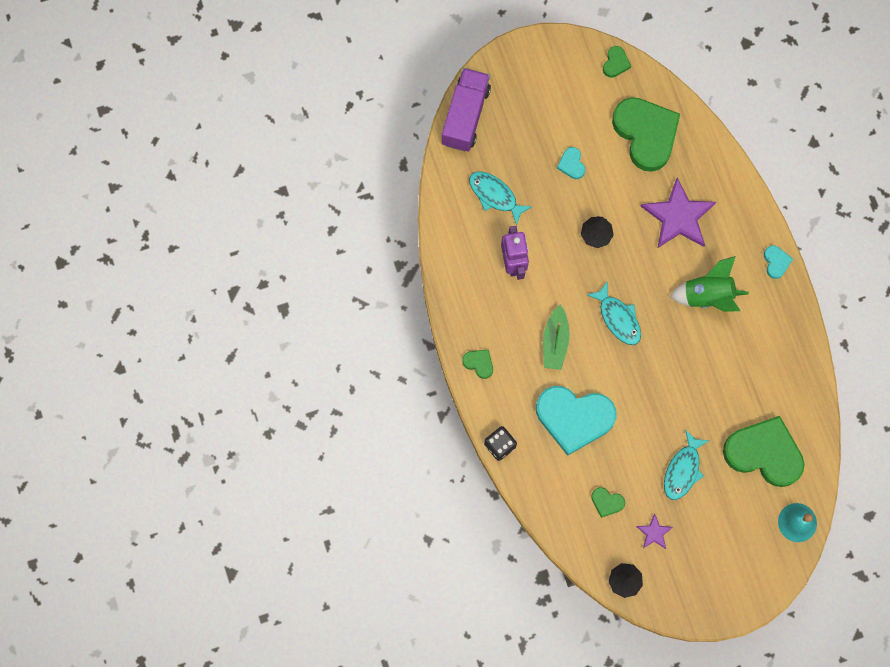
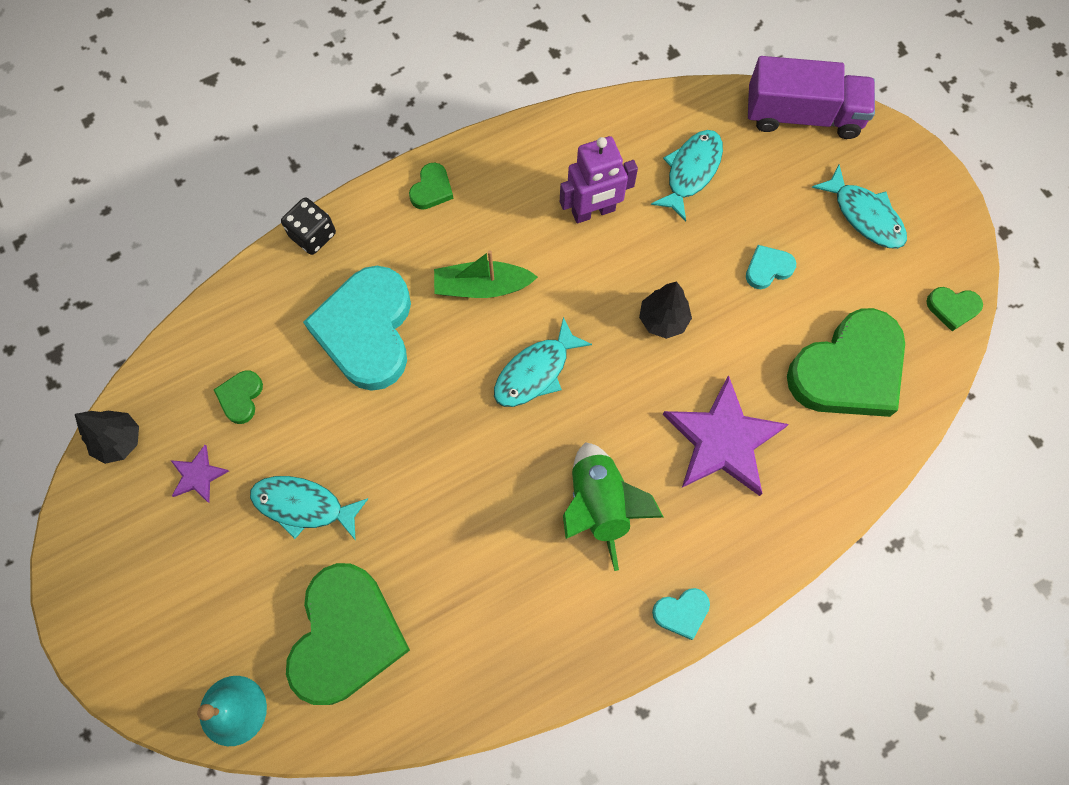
camera: 80 degrees right, 5 degrees down
none -> turquoise fish [812,164,907,249]

